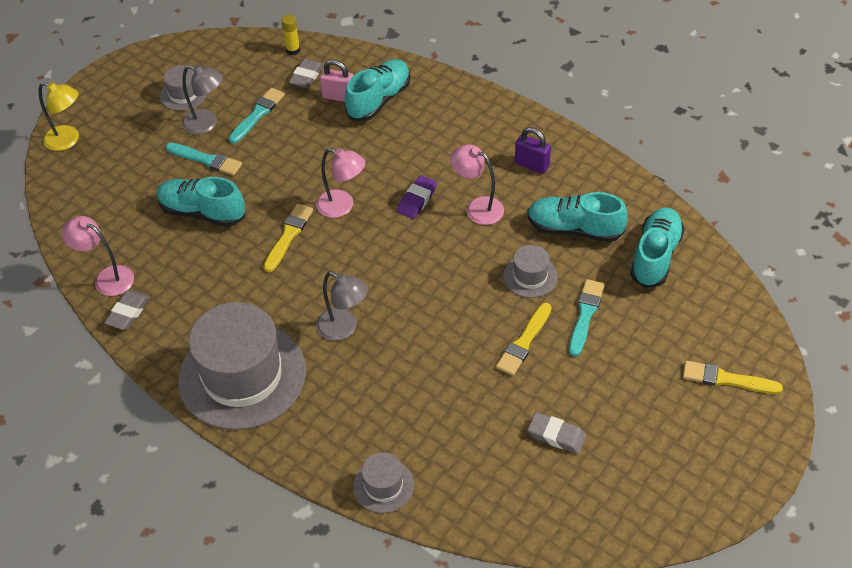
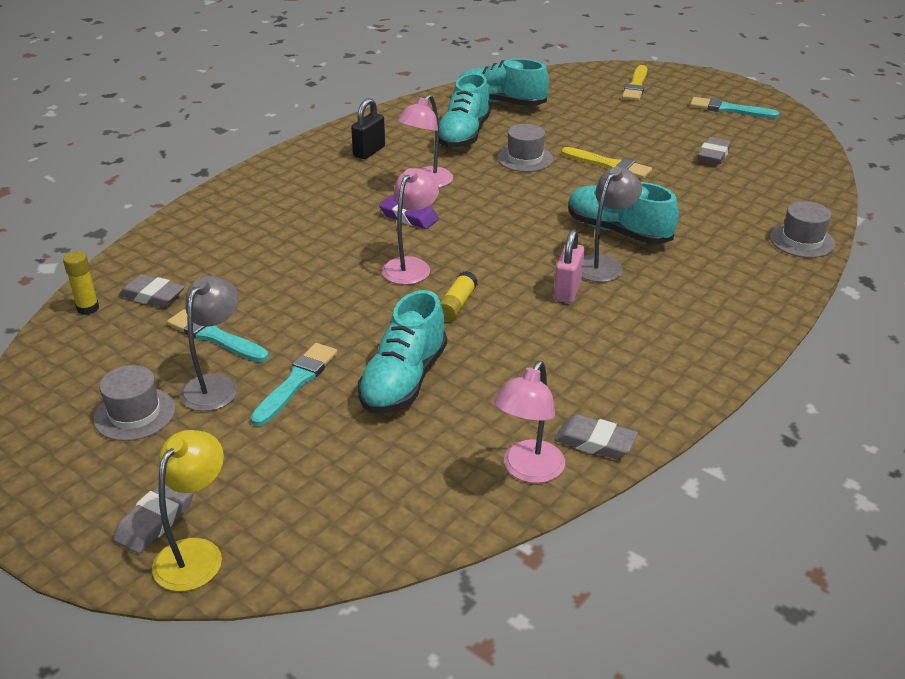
camera: 90 degrees left, 15 degrees down
grey hat [178,302,306,430] -> none
yellow brush [263,204,313,272] -> yellow glue stick [440,271,477,321]
pink padlock [320,60,353,102] -> pink padlock moved to [554,229,585,303]
turquoise shoe [345,59,410,121] -> turquoise shoe moved to [568,182,679,244]
purple padlock [515,127,551,174] -> black padlock [351,98,385,159]
turquoise brush [569,279,605,357] -> turquoise brush moved to [690,97,779,118]
none -> grey eraser [113,485,194,554]

